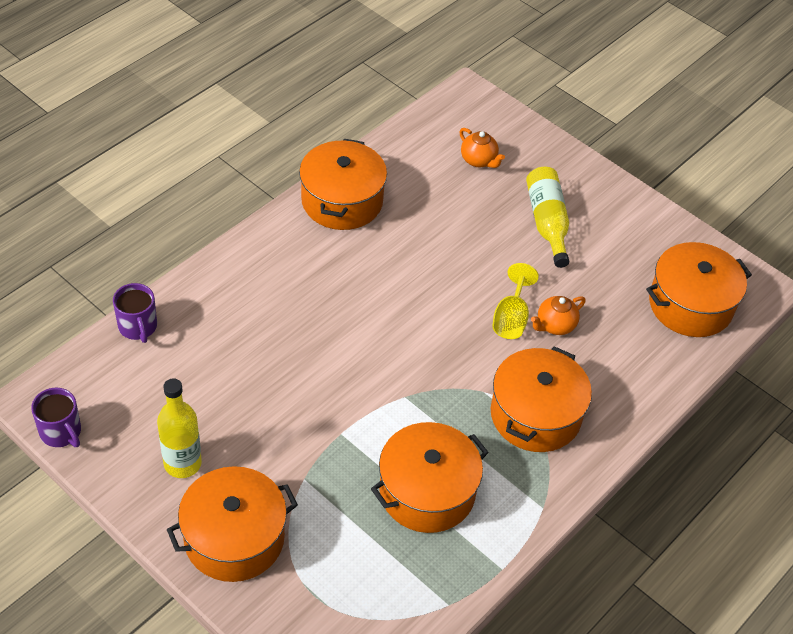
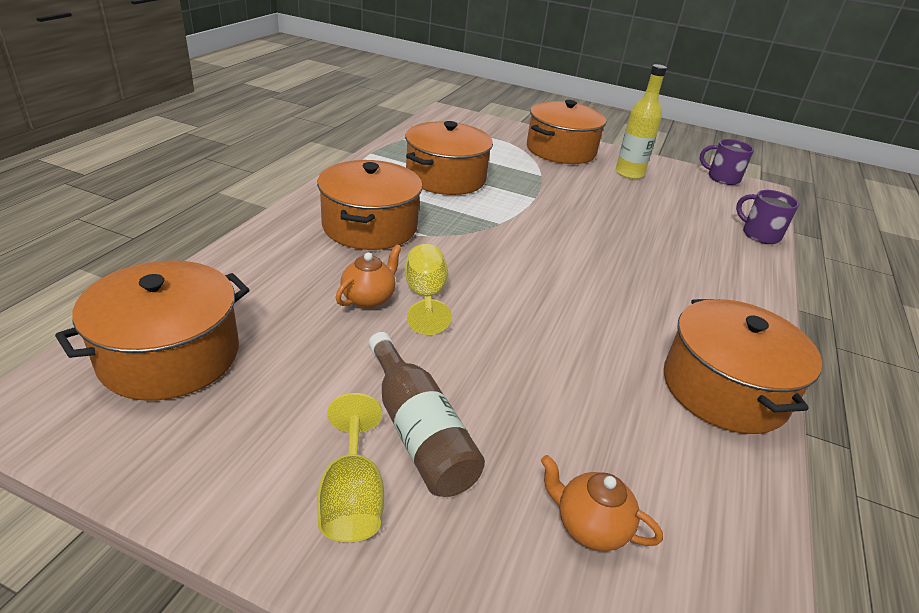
camera: 160 degrees right, 15 degrees down
yellow bottle [526,167,569,268] -> brown bottle [369,332,485,497]
none -> yellow goblet [317,393,384,542]

